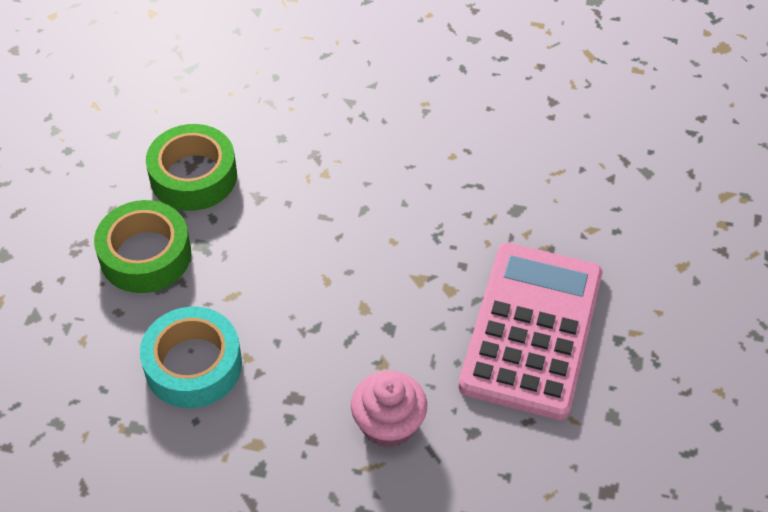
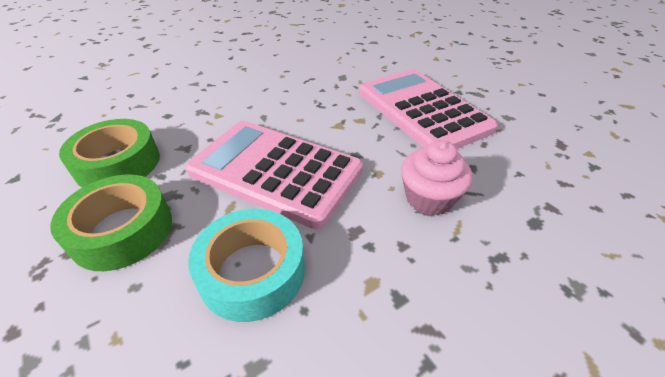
camera: 45 degrees left, 10 degrees down
none -> pink calculator [185,121,363,229]

